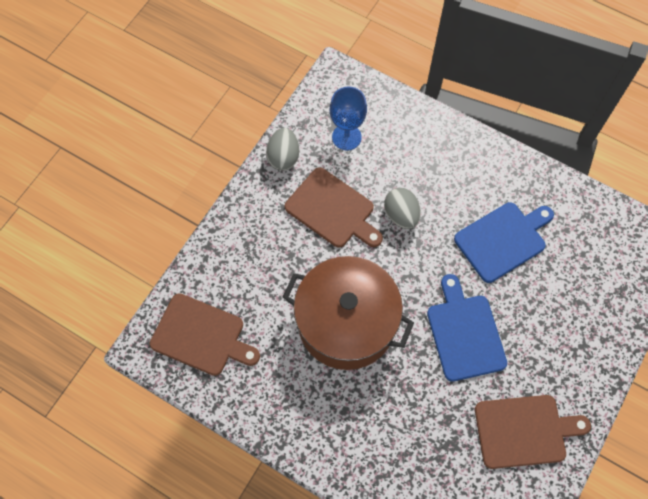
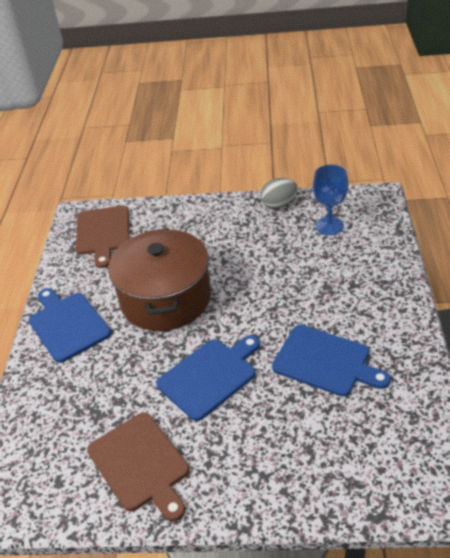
camera: 65 degrees right, 25 degrees down
brown cutting board [285,167,383,248] -> none
grey egg [384,188,421,229] -> none
none -> blue cutting board [29,288,111,363]

